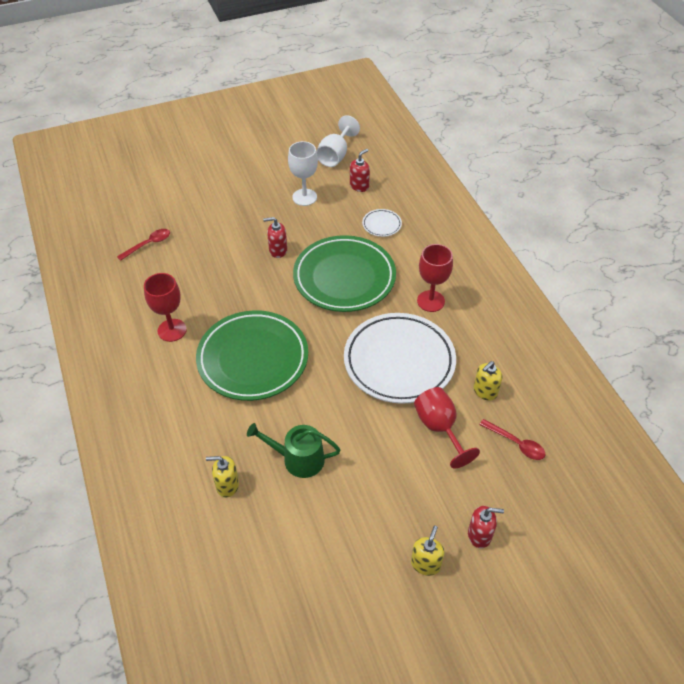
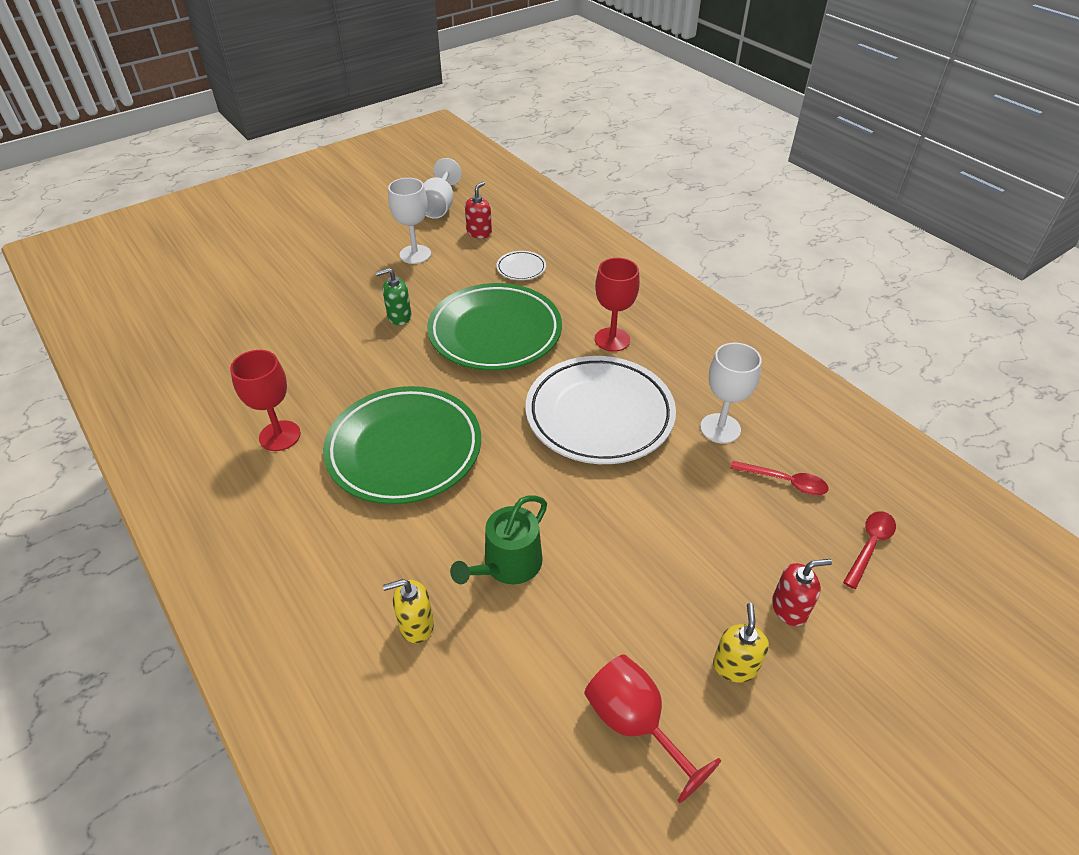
camera: 15 degrees left, 5 degrees down
red spoon [117,229,170,261] -> red spoon moved to [843,511,896,589]
green watering can [247,423,341,478] -> green watering can turned 45 degrees counterclockwise [450,496,547,584]
red soap dispenser [263,217,287,258] -> green soap dispenser [376,268,412,325]
red goblet [414,387,480,468] -> red goblet moved to [584,654,721,803]
yellow soap dispenser [474,361,502,401] -> white goblet [700,343,762,444]

